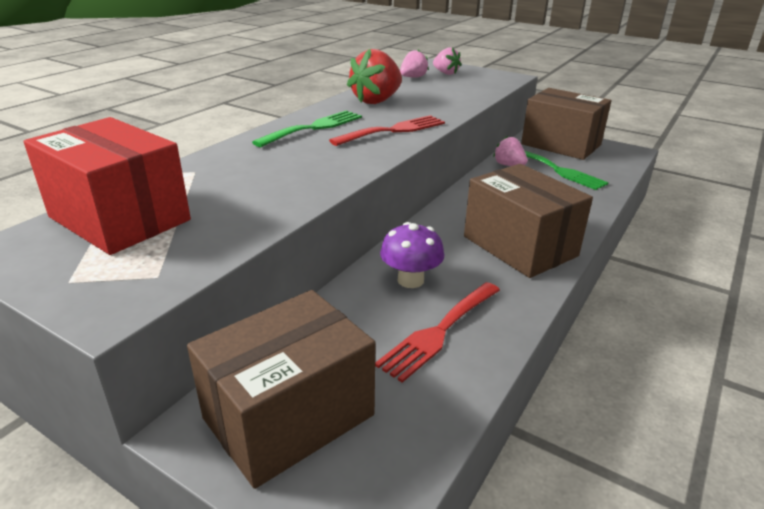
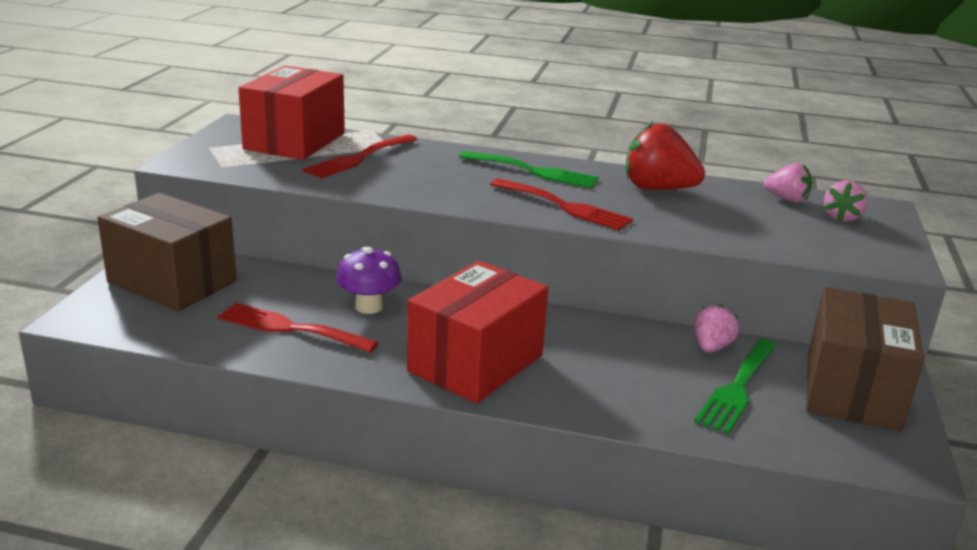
camera: 70 degrees right, 5 degrees down
brown box [464,164,593,278] -> red box [407,261,548,403]
none -> red fork [302,135,418,179]

